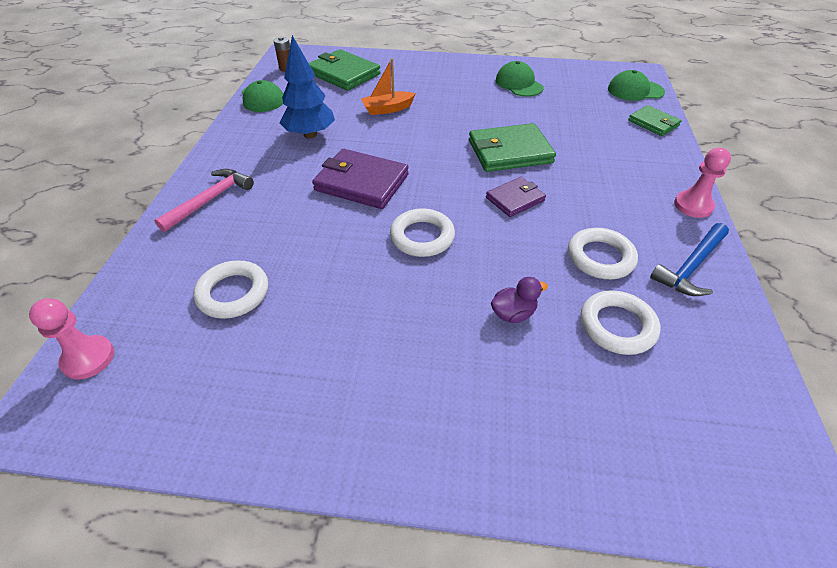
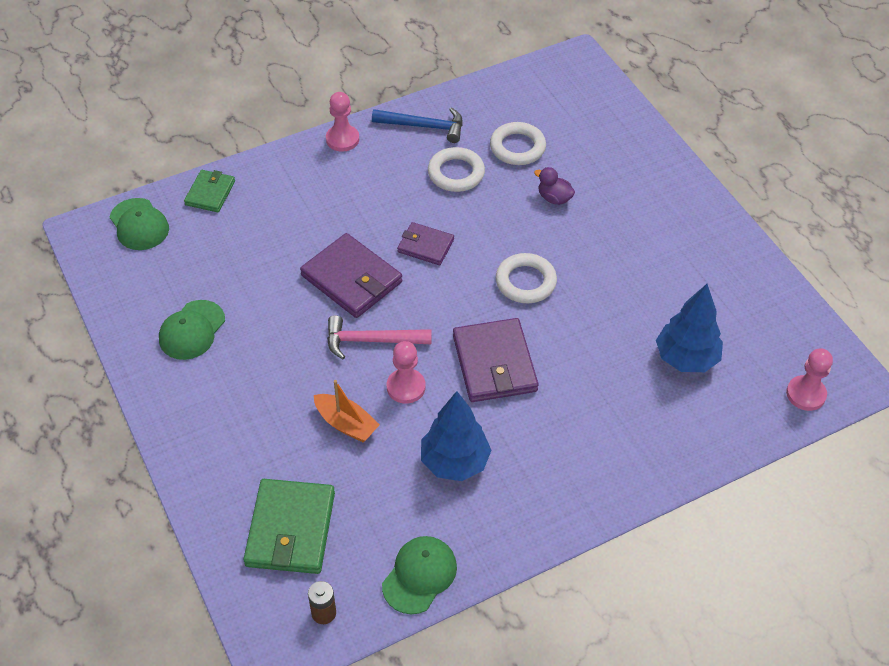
camera: 125 degrees left, 5 degrees up
pink hammer [154,169,254,232] -> pink hammer moved to [327,315,432,359]
white ring [193,260,268,319] -> blue tree [656,284,723,372]
green wallet [469,123,556,172] -> purple wallet [300,233,402,318]
none -> pink pawn [387,341,425,404]

